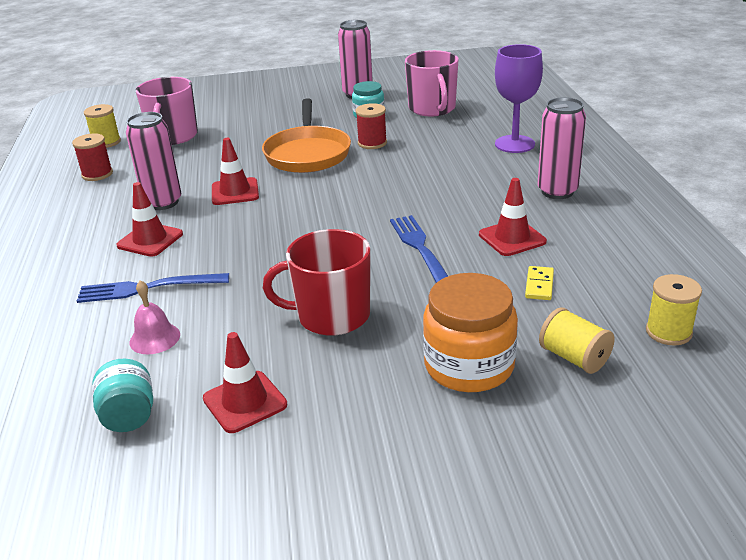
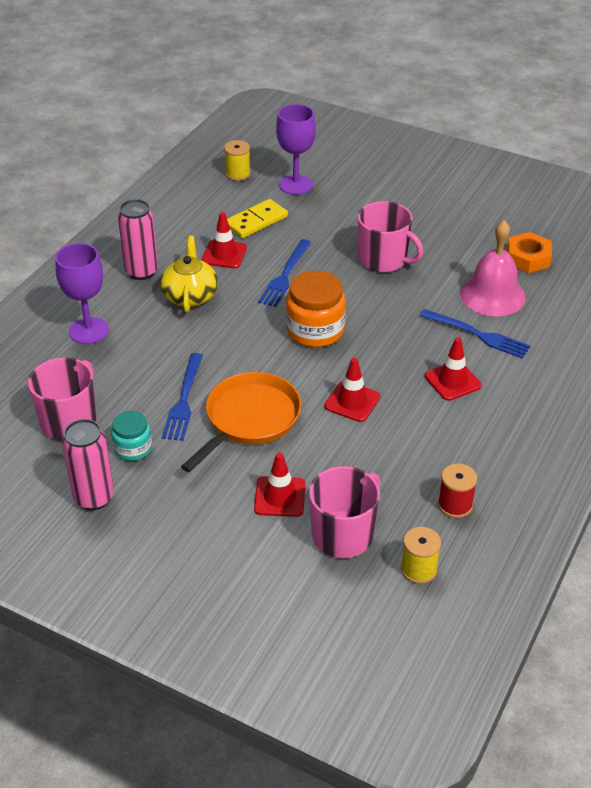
camera: 145 degrees left, 10 degrees up
turquoise jar [92,359,153,432] -> orange nut [507,232,552,273]
pink can [126,112,182,210] -> none
pink bell [129,280,180,354] -> pink bell [460,220,526,316], size x1.92
red traffic cone [203,332,287,433] -> red traffic cone moved to [254,452,306,517]
red mug [263,229,370,336] -> pink mug [358,201,424,273]
red spool [356,103,387,149] -> blue fork [162,353,203,441]
orange jar [423,273,518,392] -> orange jar moved to [286,271,346,347]
yellow domino [525,266,554,300] -> yellow domino [227,199,288,238], size x1.78
yellow spool [539,307,615,374] -> purple goblet [276,104,316,195]
none -> yellow teapot [160,236,218,313]

